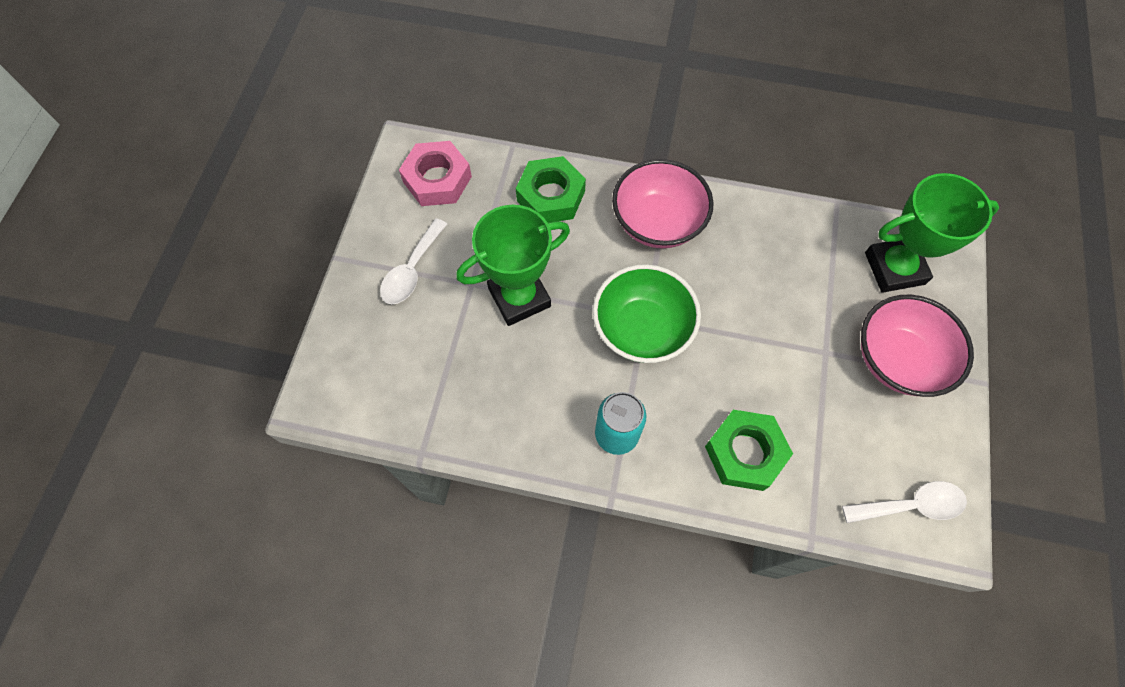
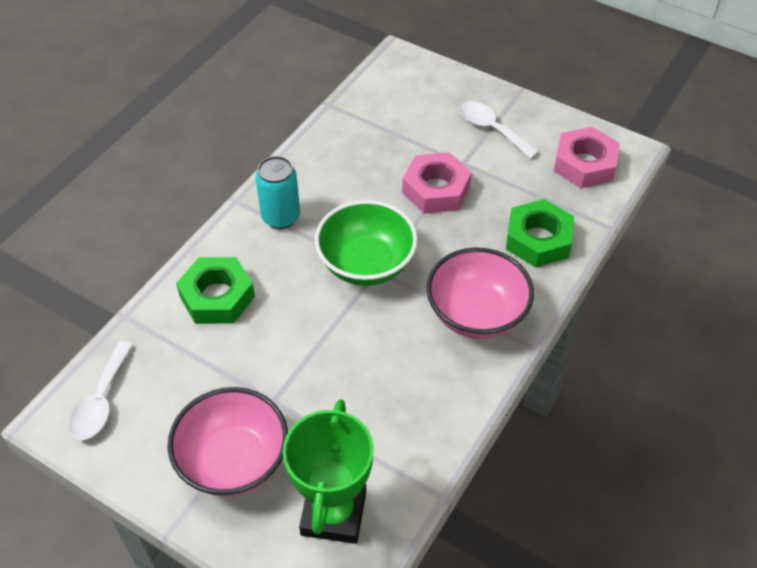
camera: 110 degrees right, 15 degrees down
green trophy [456,205,570,326] -> pink nut [402,152,472,214]

